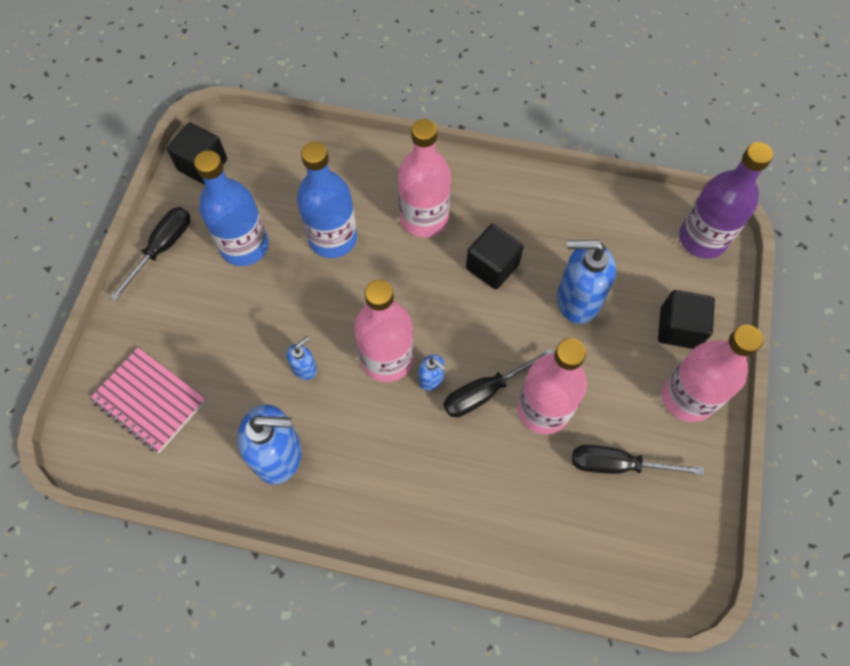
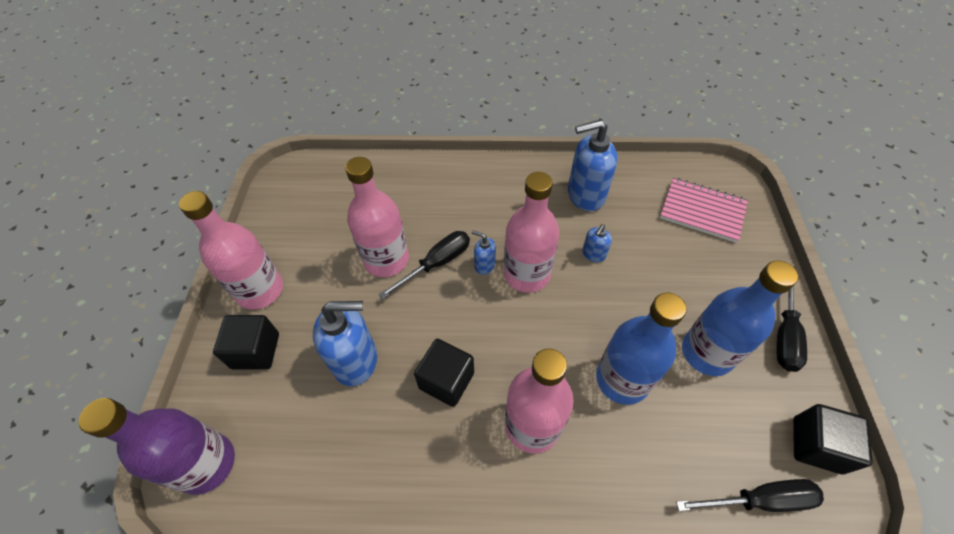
camera: 170 degrees right, 10 degrees down
black screwdriver [572,445,704,475] -> black screwdriver moved to [676,479,824,512]

